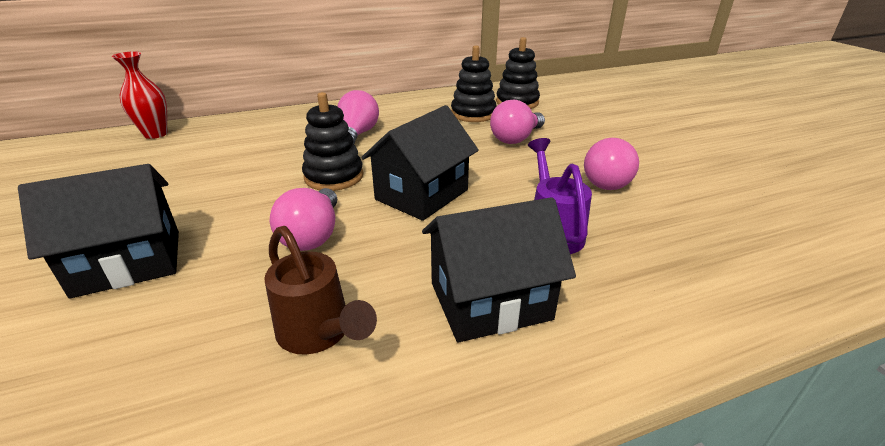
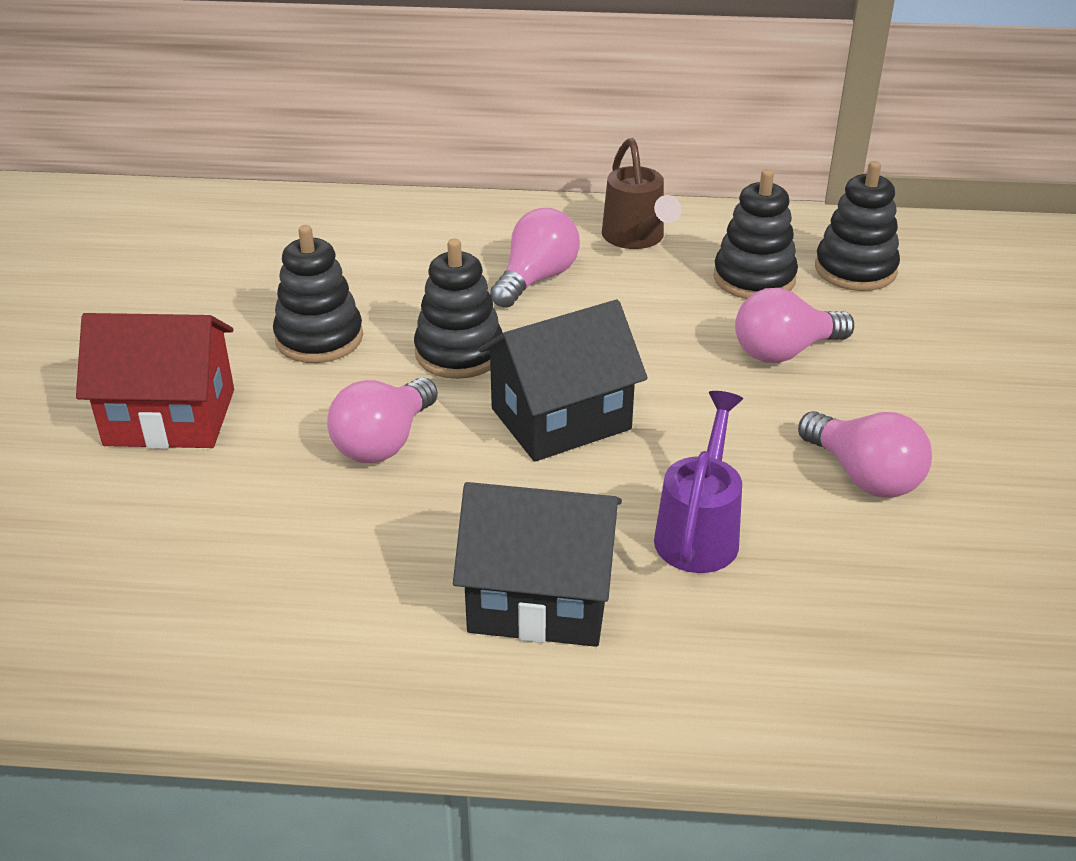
camera: 25 degrees right, 5 degrees up
black house [18,164,179,299] -> red house [76,313,234,449]
red vase [112,51,167,139] -> none
brown watering can [264,226,377,355] -> brown watering can moved to [602,138,681,249]
pink light bulb [584,138,639,190] -> pink light bulb turned 90 degrees counterclockwise [798,411,932,498]
none -> black stacking toy [273,225,363,363]

